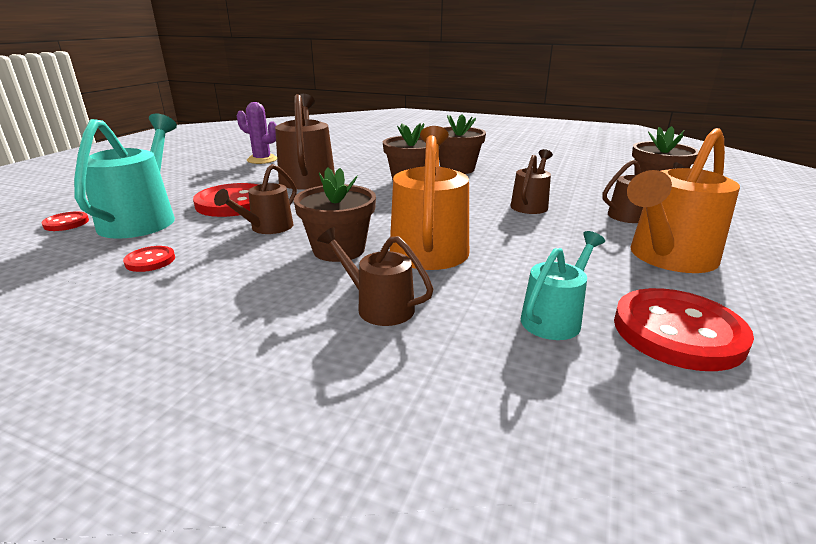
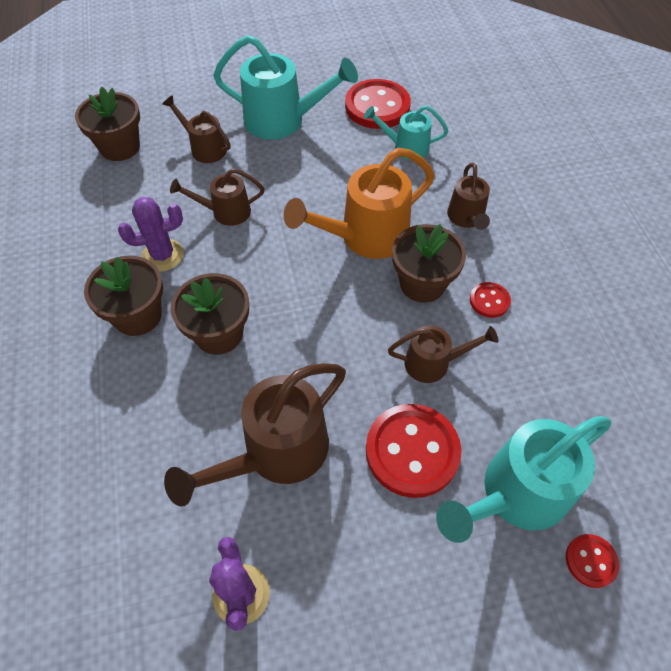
camera: 125 degrees left, 30 degrees up
red button [123,246,175,272] -> red button moved to [470,282,511,318]
orange watering can [627,128,740,273] -> turquoise watering can [213,35,358,140]
none -> purple cactus [118,197,184,272]

